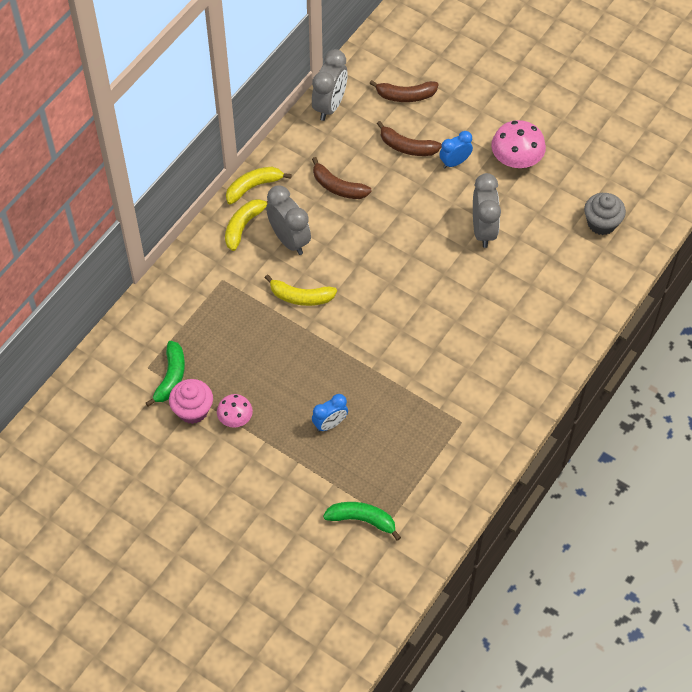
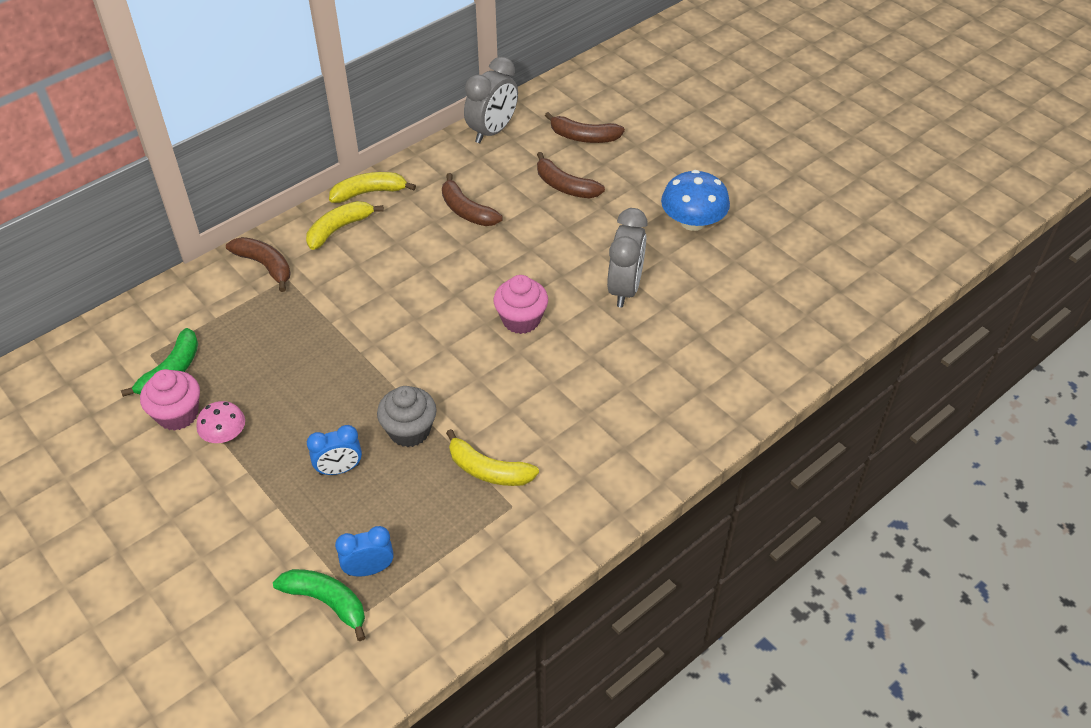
camera: 15 degrees right, 10 degrees down
yellow banana [265,274,337,306] -> yellow banana moved to [446,429,539,486]
grey clock [266,186,311,255] -> none
blue clock [439,131,473,168] -> blue clock moved to [335,526,394,577]
pink mushroom [491,120,546,168] -> blue mushroom [661,170,730,231]
grey cupcake [584,193,626,235] -> grey cupcake moved to [377,386,437,447]
none -> brown banana [226,237,291,292]
none -> pink cupcake [494,275,548,334]

